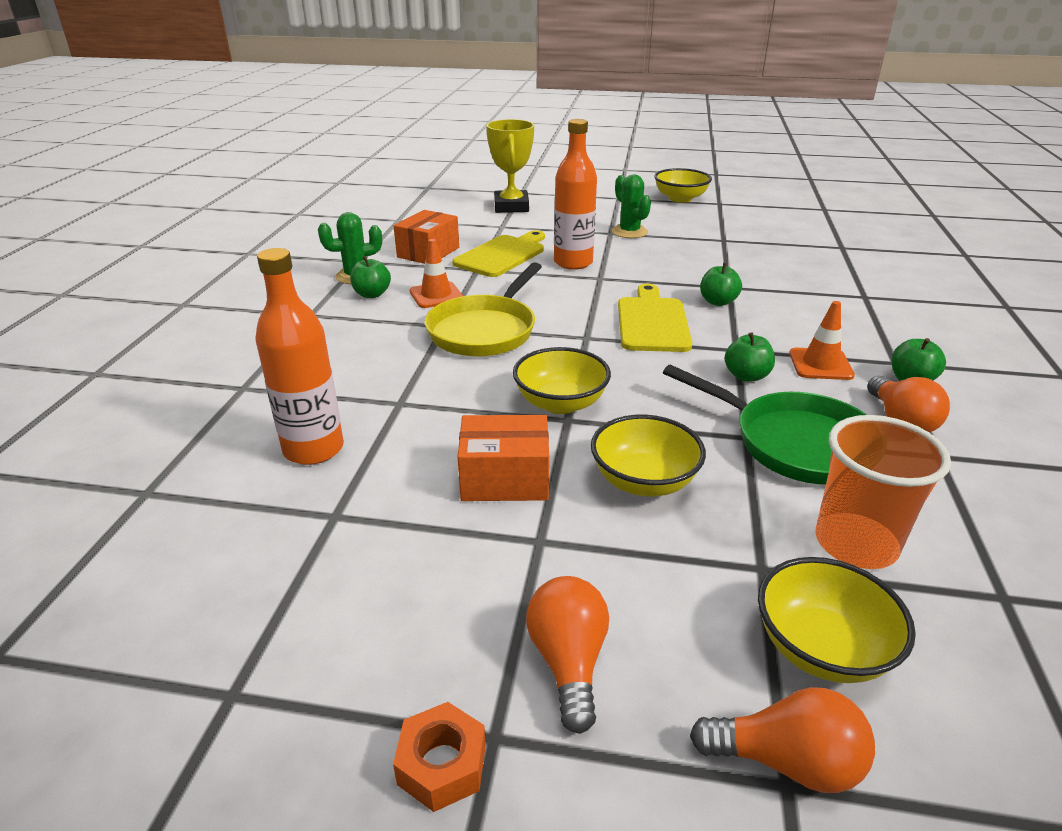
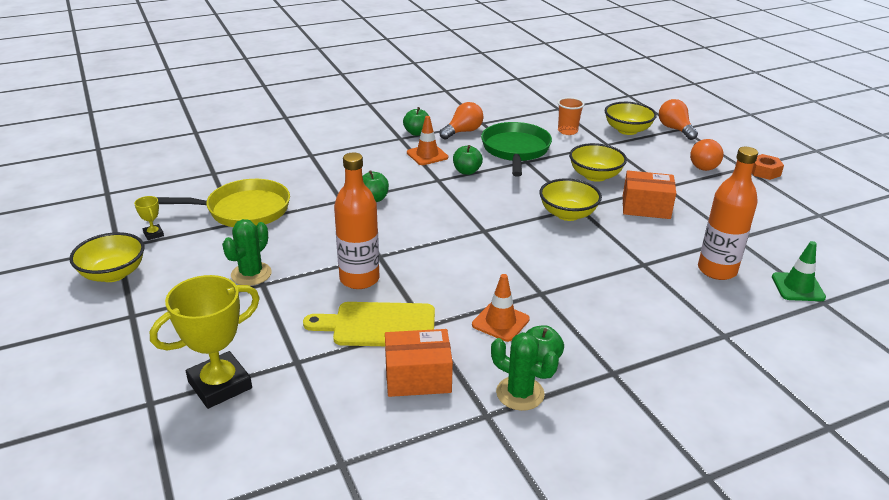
camera: 125 degrees left, 0 degrees up
yellow pan [425,263,542,357] -> yellow pan moved to [156,179,290,227]
orange box [458,415,549,501] -> orange box turned 45 degrees counterclockwise [623,171,676,219]
orange light bulb [526,576,609,734] -> orange light bulb turned 45 degrees counterclockwise [690,139,724,171]
yellow cutting board [618,284,692,352] -> none
orange cup [815,415,951,569] -> orange cup [558,97,584,135], size x0.61
none -> yellow trophy [134,196,164,240]
none -> green traffic cone [772,241,826,301]

